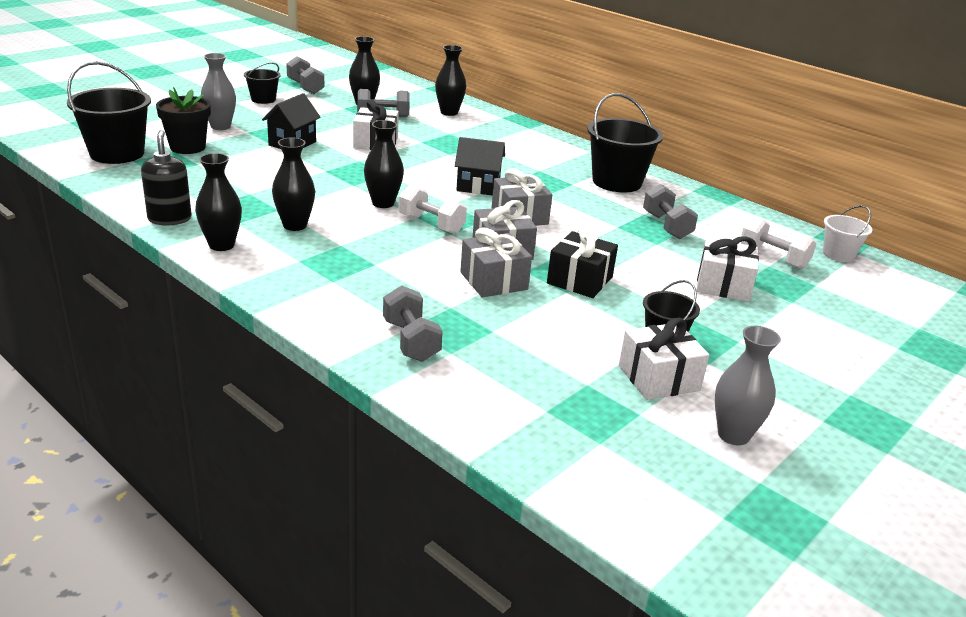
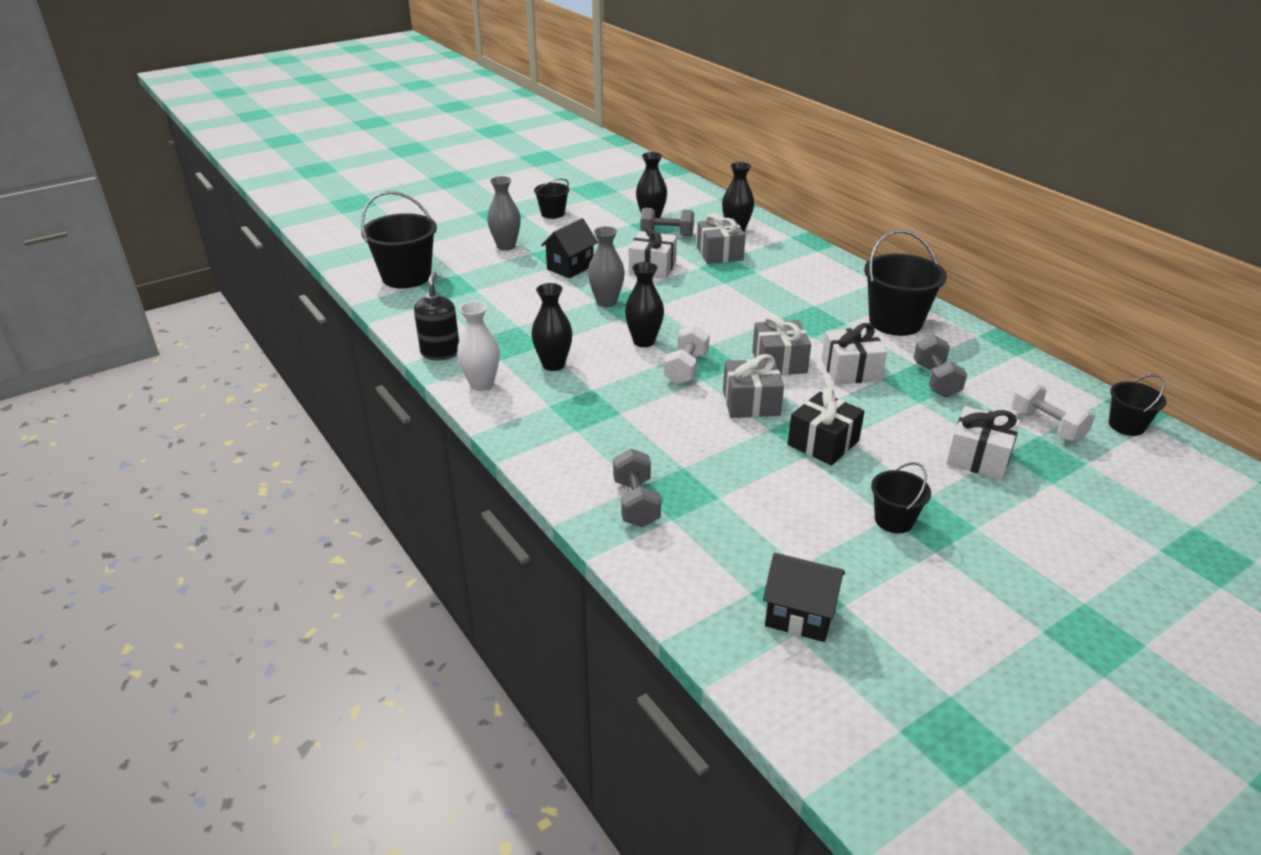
camera: 15 degrees right, 5 degrees up
black flower pot [156,87,211,154] -> none
black vase [195,153,242,251] -> white vase [457,301,500,391]
grey dumbbell [286,56,324,94] -> none
white dumbbell [398,184,467,234] -> white dumbbell turned 60 degrees clockwise [664,325,710,385]
black house [455,137,505,196] -> black house moved to [763,553,845,642]
grey gift [460,228,532,298] -> grey gift moved to [697,213,746,264]
white gift [619,318,709,400] -> white gift moved to [822,323,887,384]
grey vase [715,326,781,445] -> grey vase moved to [588,226,625,307]
white bucket [823,205,872,262] -> black bucket [1109,374,1166,436]

